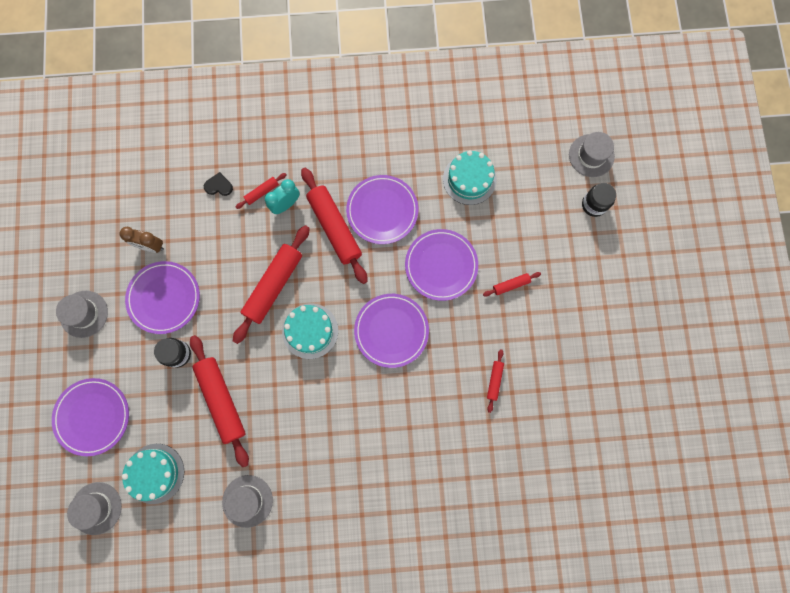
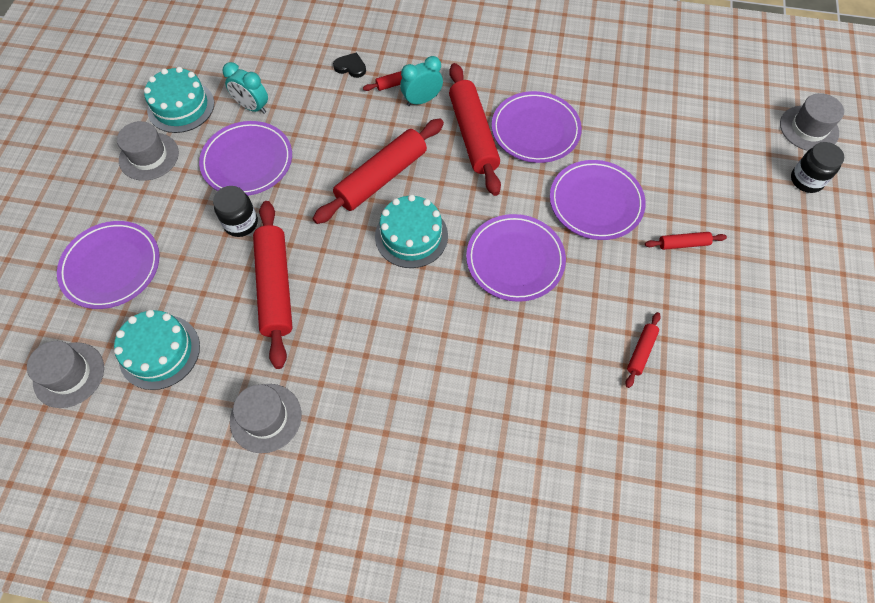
camera: 15 degrees right, 15 degrees down
brown clock [119,227,164,253] -> turquoise clock [222,62,268,114]
turquoise cake [443,151,496,205] -> turquoise cake moved to [144,67,214,133]

